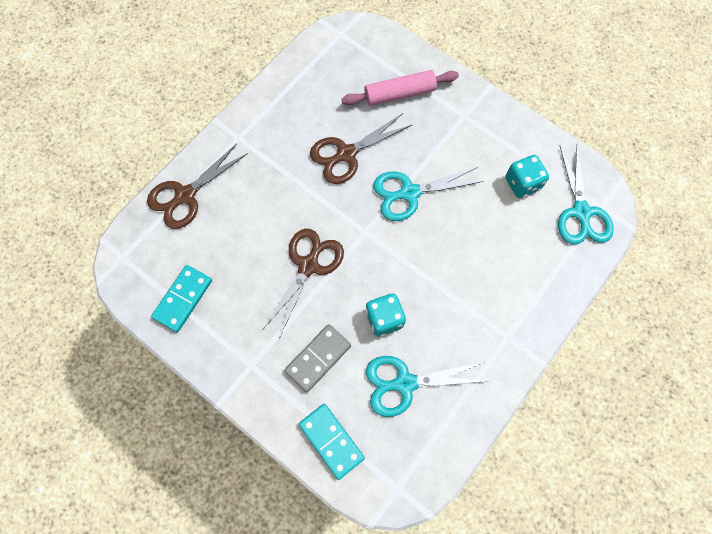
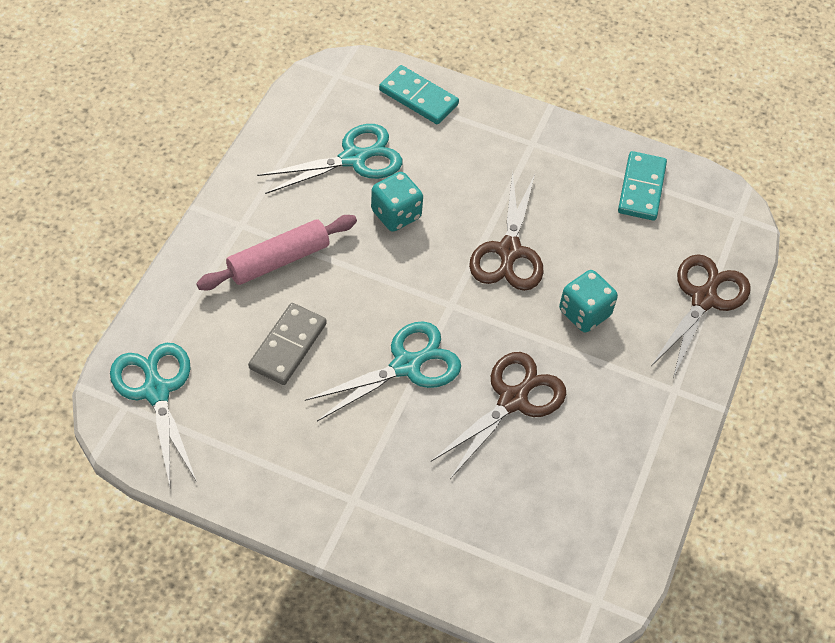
camera: 160 degrees right, 15 degrees down
grey domino [284,324,351,393] -> grey domino moved to [248,303,327,385]
pink rolling pin [342,70,459,106] -> pink rolling pin moved to [196,215,357,290]
turquoise dice [506,155,549,198] -> turquoise dice moved to [559,270,618,332]

